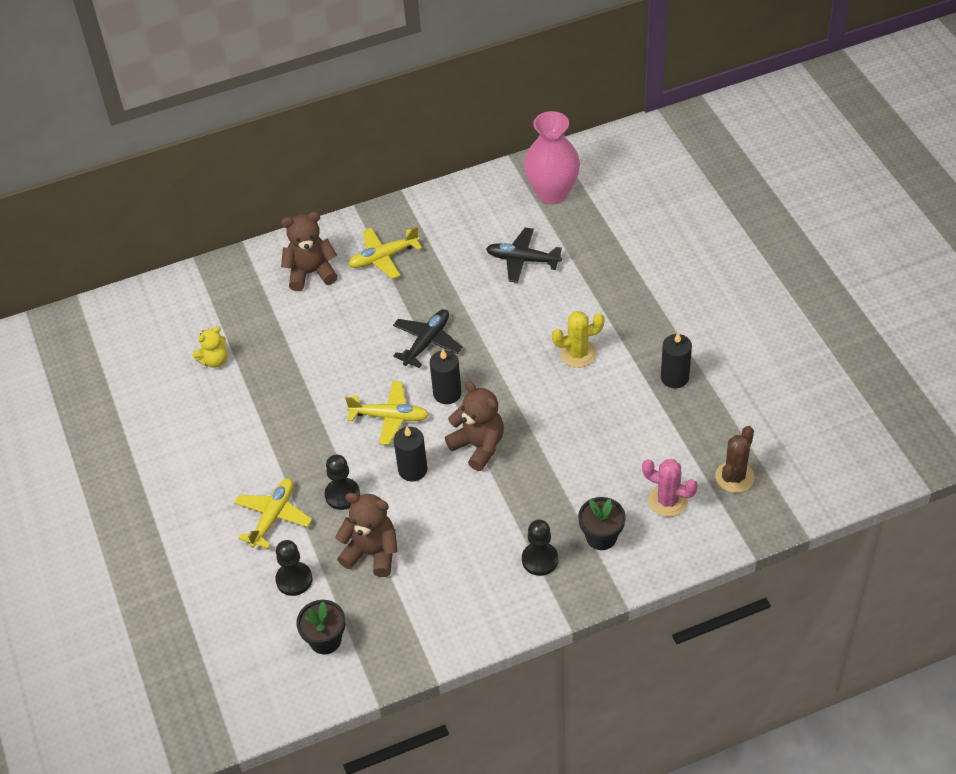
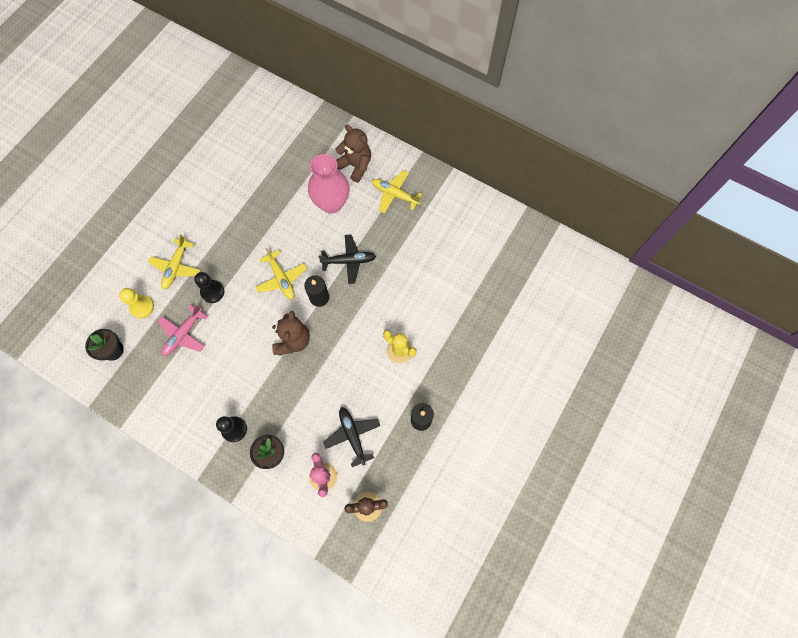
camera: 50 degrees right, 20 degrees up
yellow teddy bear [193,326,228,368] -> none
yellow plane [234,478,312,549] -> yellow plane turned 120 degrees clockwise [148,234,200,290]
black pawn [275,540,313,596] -> yellow pawn [119,288,154,319]
brown teddy bear [335,493,398,577] -> pink plane [158,305,208,356]
black candle [394,427,427,482] -> none
black plane [486,228,562,283] -> black plane moved to [323,407,380,467]
pink vase [524,111,580,204] -> pink vase moved to [308,154,349,213]

